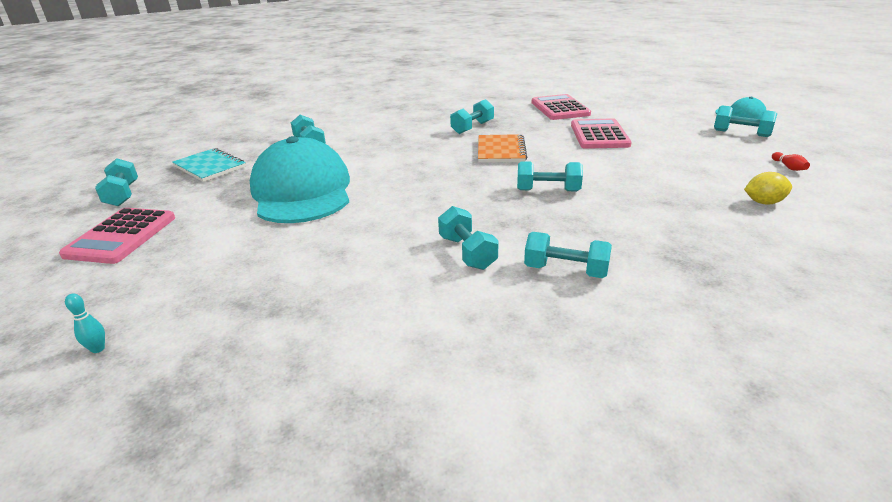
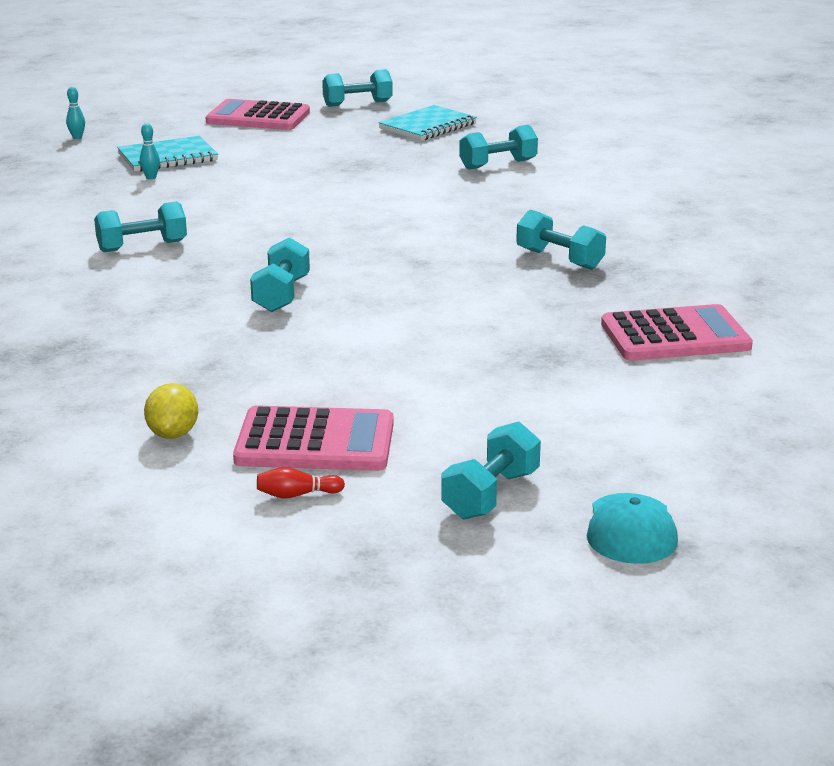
camera: 90 degrees right, 5 degrees down
turquoise cap [250,136,350,223] -> none
orange notebook [478,134,527,163] -> none
turquoise dumbbell [524,232,612,278] -> none
pink calculator [571,118,631,149] -> pink calculator moved to [233,405,394,471]
none -> turquoise notebook [117,136,218,172]
none -> turquoise bowling pin [140,123,160,179]

